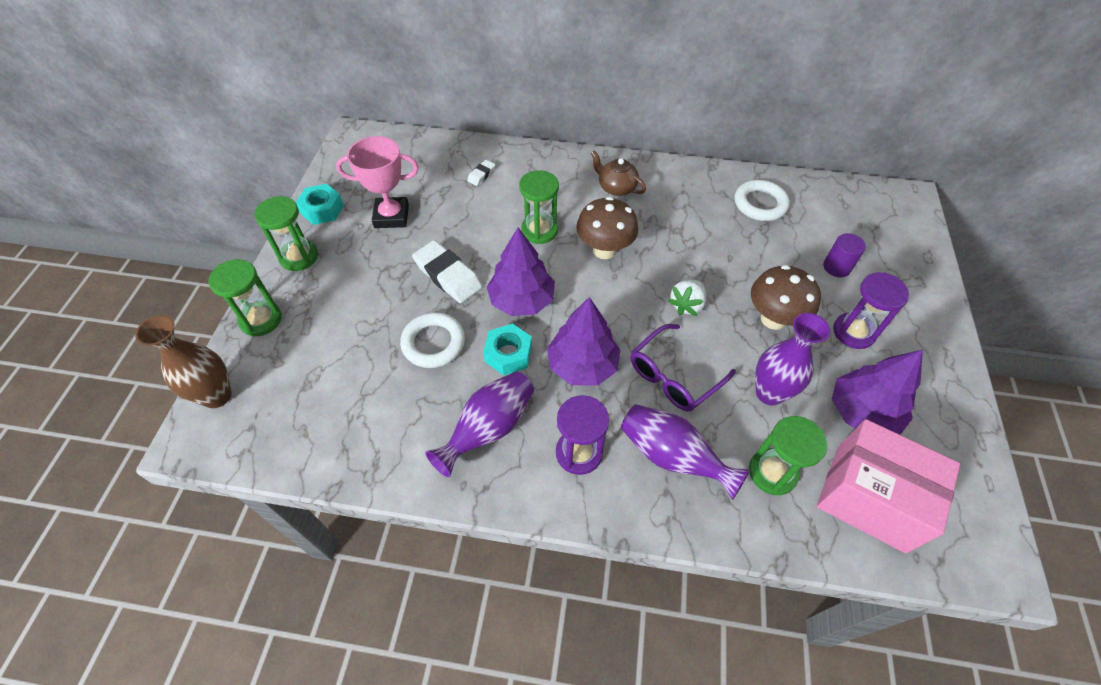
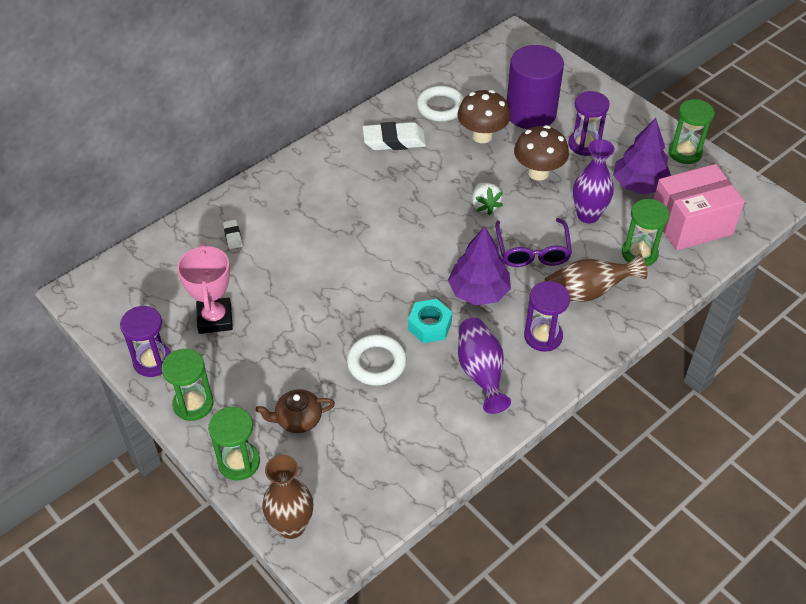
camera: 50 degrees left, 5 degrees down
turquoise nut [296,184,344,225] -> purple hourglass [120,306,171,377]
pink trophy [336,136,419,228] -> pink trophy turned 45 degrees counterclockwise [177,244,233,334]
white eraser [412,240,482,303] -> white eraser moved to [363,122,426,150]
purple tree [487,228,555,316] -> none
green hourglass [519,170,559,244] -> green hourglass moved to [669,99,714,164]
brown mushroom [576,197,638,259] -> brown mushroom moved to [457,90,511,143]
brown teapot [591,151,646,196] -> brown teapot moved to [256,389,335,433]
purple vase [621,404,750,500] -> brown vase [545,254,648,302]
purple cylinder [823,233,866,277] -> purple cylinder [507,45,564,129], size x2.22

